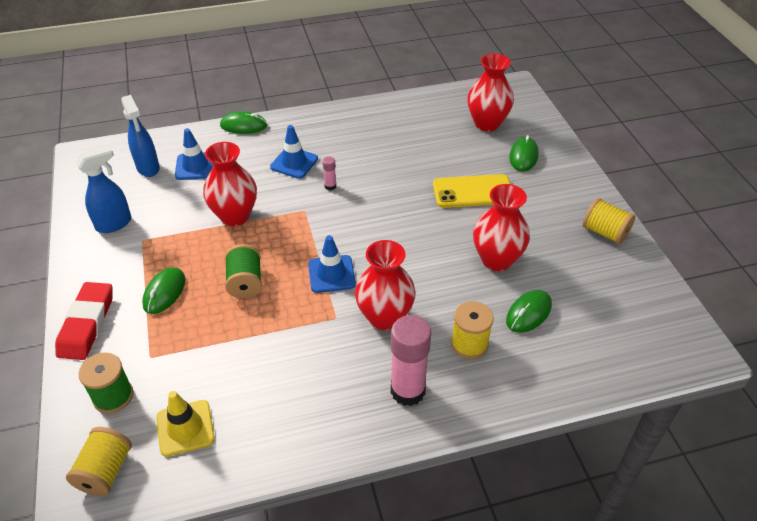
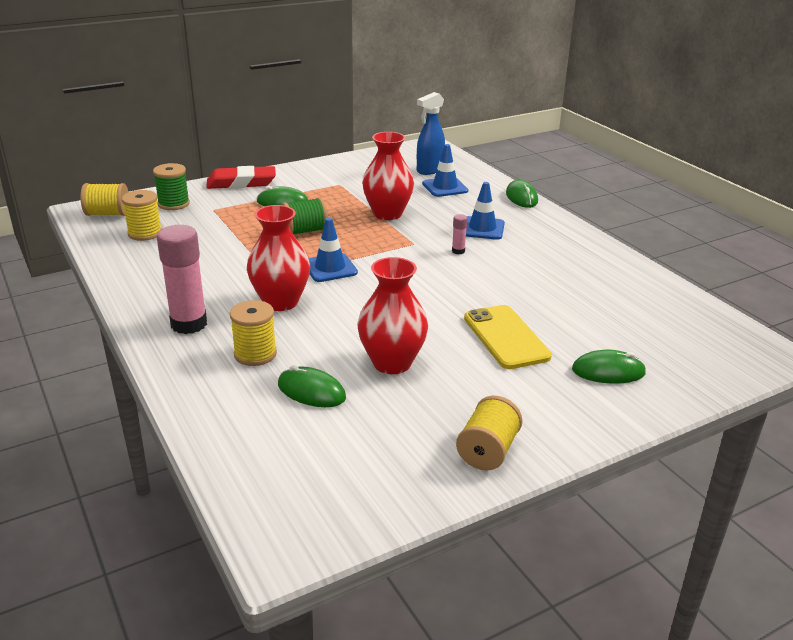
camera: 75 degrees right, 15 degrees down
blue spray bottle [75,146,131,233] -> none
yellow traffic cone [156,391,215,457] -> yellow spool [122,190,162,241]
red vase [467,53,514,132] -> none

